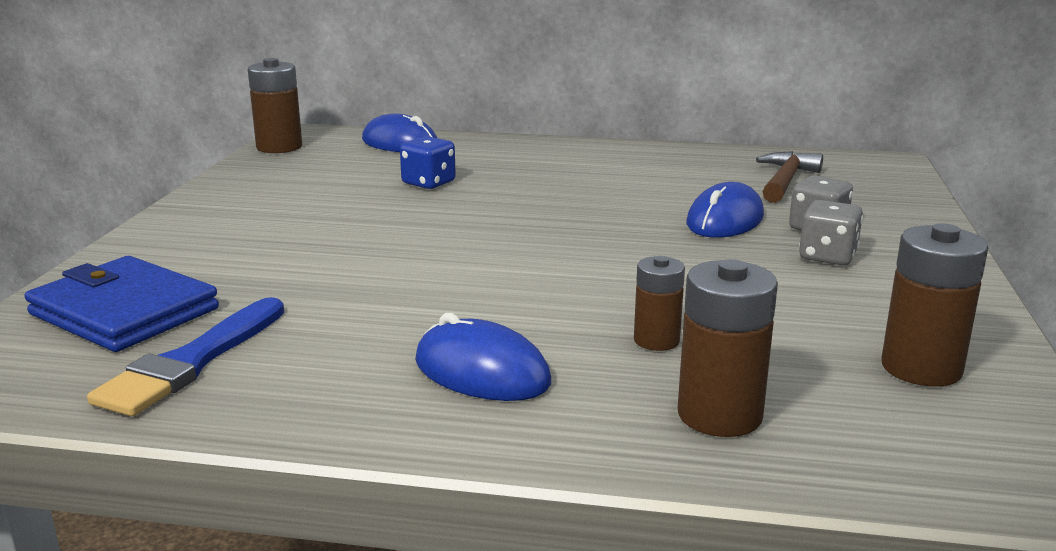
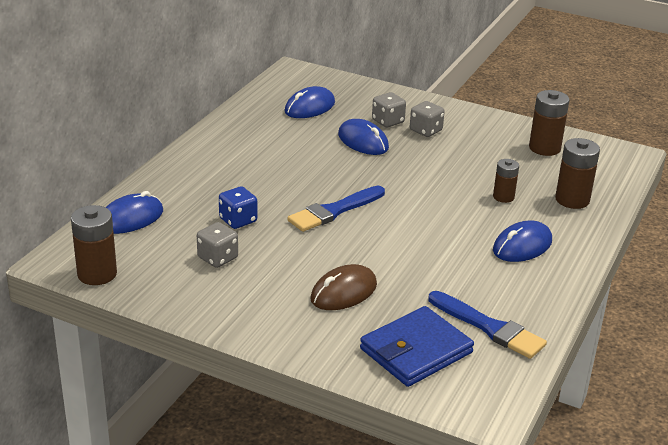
camera: 75 degrees left, 10 degrees up
brown hammer [756,151,823,203] -> blue mouse [284,86,335,118]
none -> grey dice [197,222,238,268]
none -> blue brush [287,186,385,232]
none -> brown mouse [310,264,377,310]

